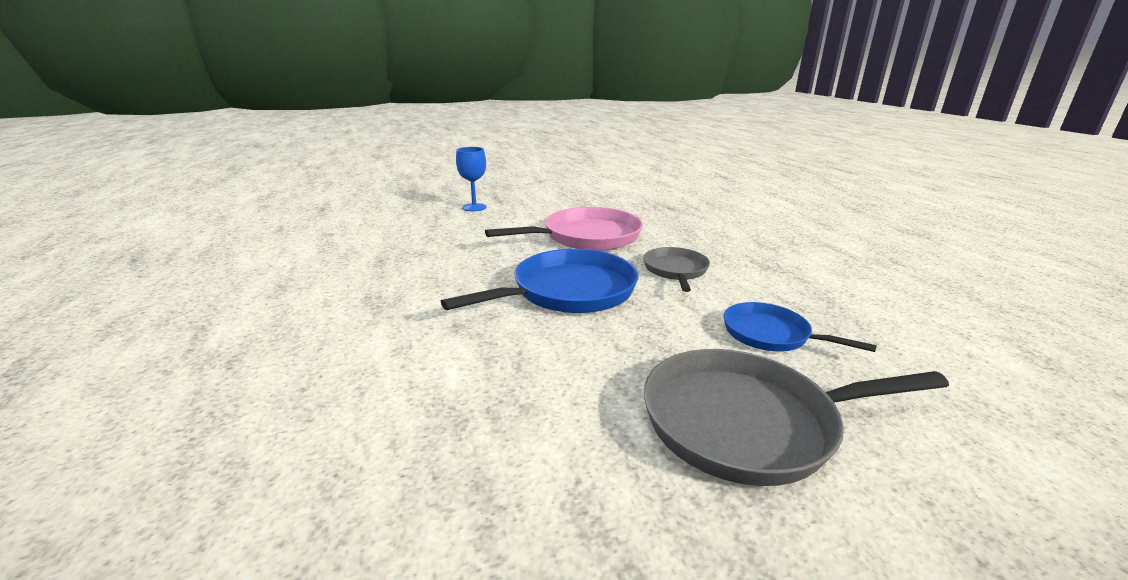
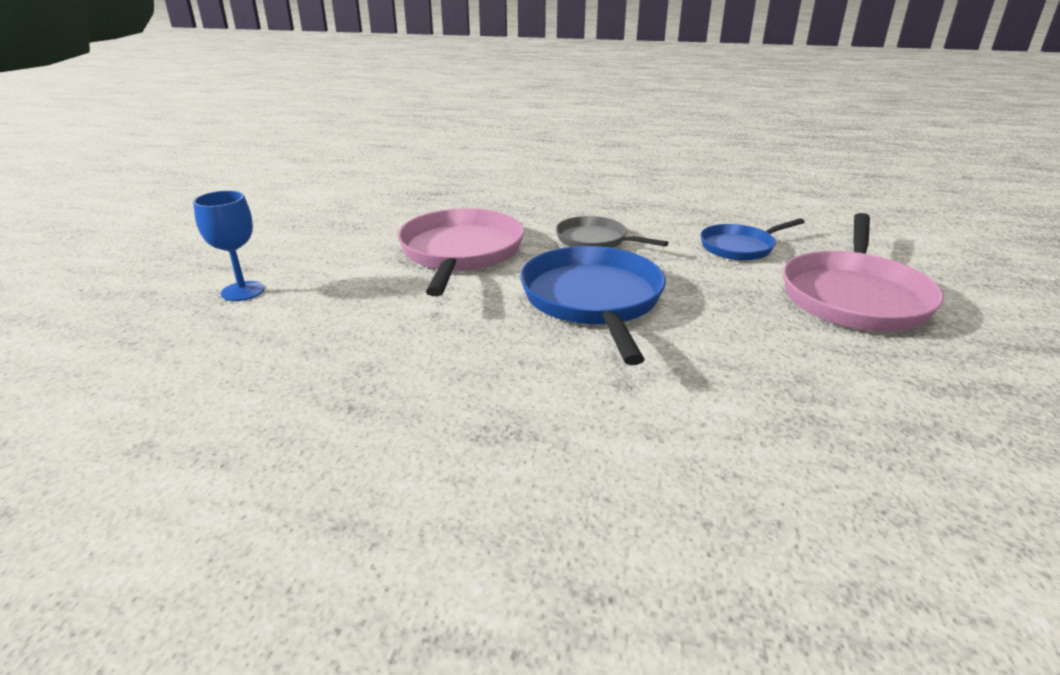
camera: 60 degrees left, 5 degrees up
grey pan [644,349,949,486] -> pink pan [783,213,944,331]

